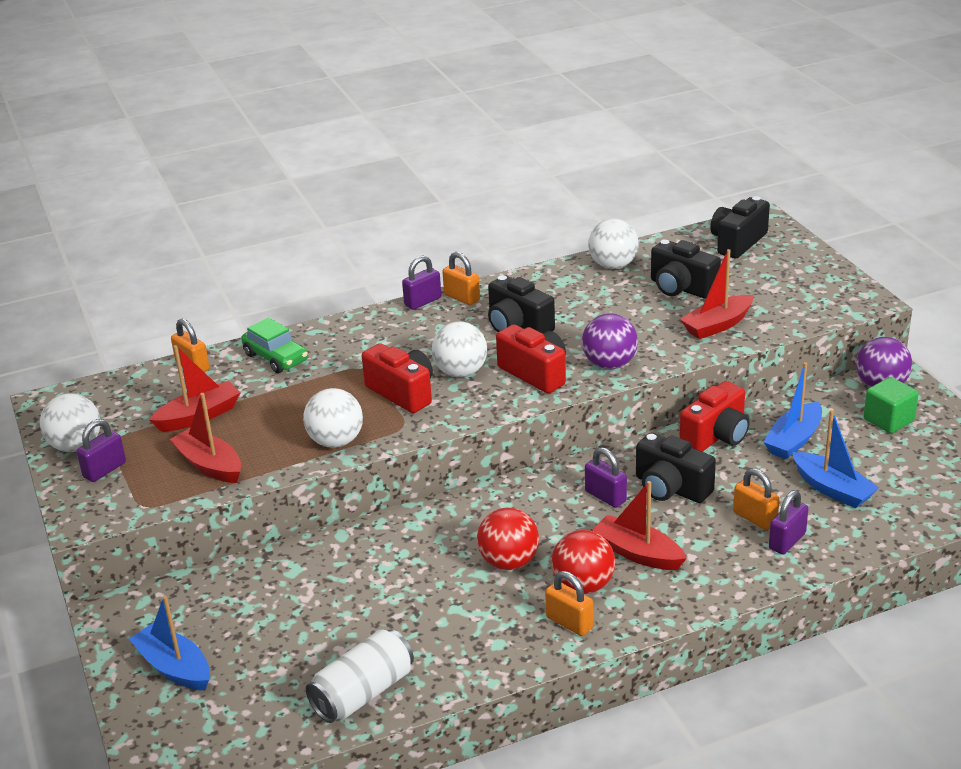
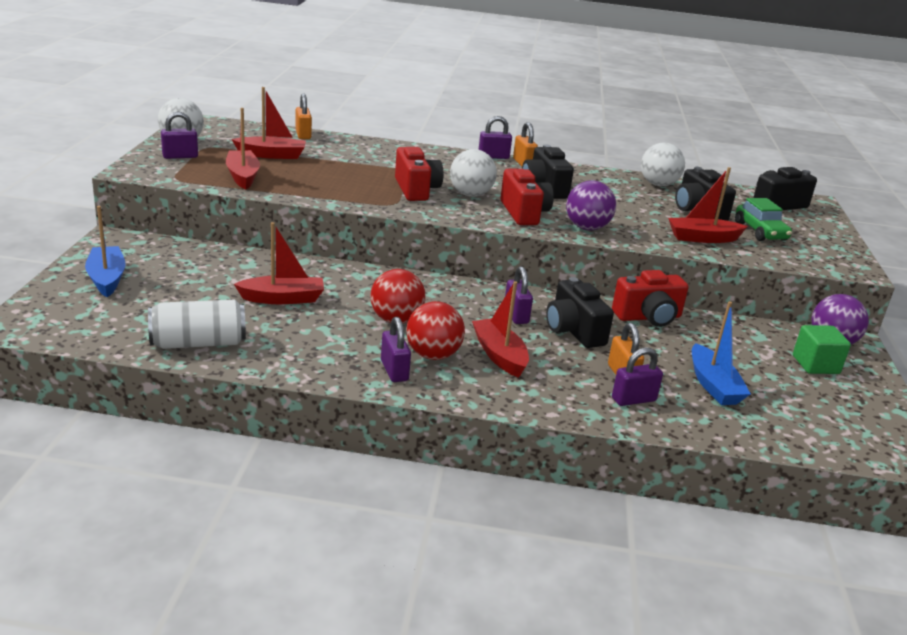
camera: 25 degrees right, 5 degrees down
green car [241,317,308,373] -> green car moved to [735,198,792,241]
white ball [303,388,363,448] -> none
orange padlock [545,571,593,636] -> purple padlock [381,317,411,382]
blue boat [764,362,822,459] -> none
none -> red boat [234,222,324,304]

